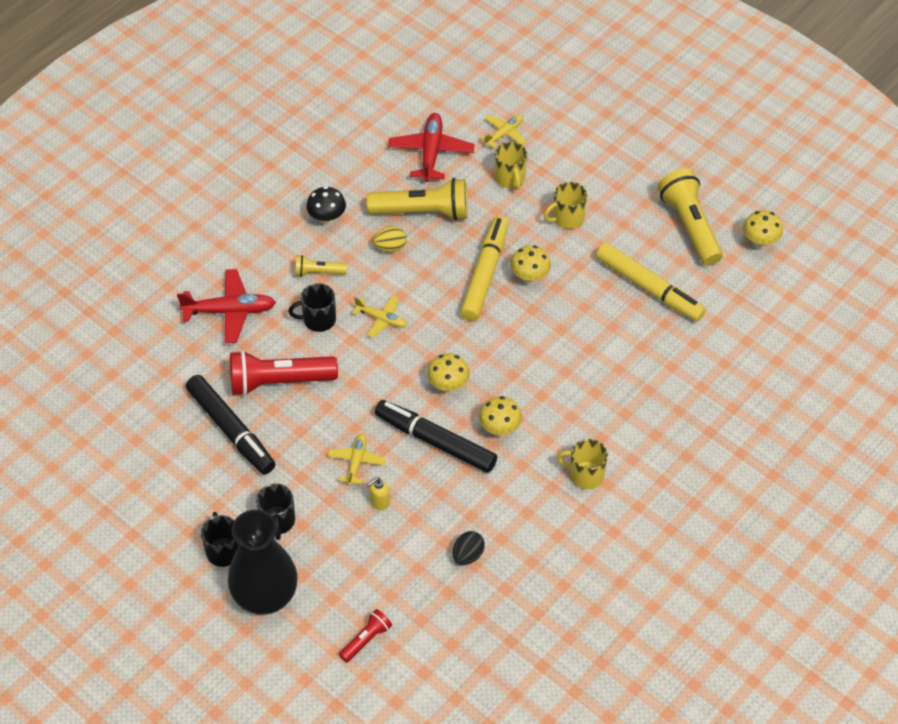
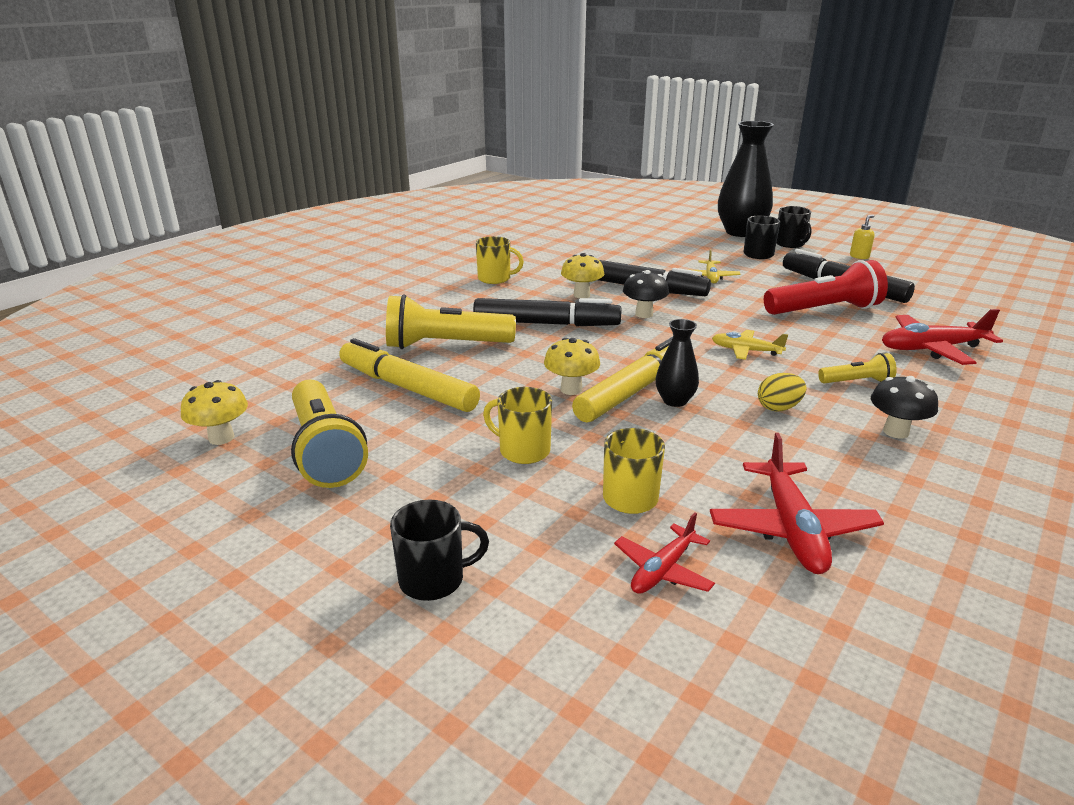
camera: 175 degrees right, 25 degrees down
black mug [288,283,336,332] -> black mug moved to [390,500,489,601]
red flashlight [339,609,392,663] -> none
yellow flashlight [367,178,468,221] -> yellow flashlight moved to [386,294,516,349]
yellow soap dispenser [367,477,390,510] -> yellow soap dispenser moved to [850,215,875,259]
yellow mushroom [427,353,470,393] -> black mushroom [623,270,669,318]
black egg [453,531,485,565] -> none
yellow marker [460,216,509,321] -> yellow marker turned 150 degrees counterclockwise [572,337,673,422]
yellow plane [479,115,526,149] -> red plane [614,512,715,594]
yellow mug [544,182,587,229] -> yellow mug turned 120 degrees counterclockwise [483,387,552,464]
none -> black marker [473,298,622,326]
none -> black vase [656,319,699,407]

